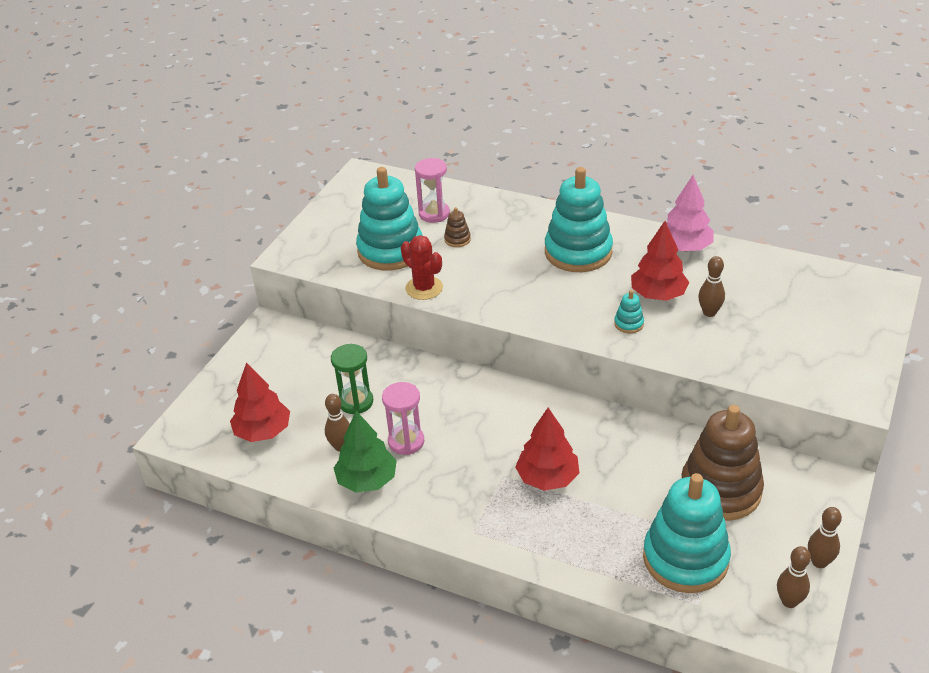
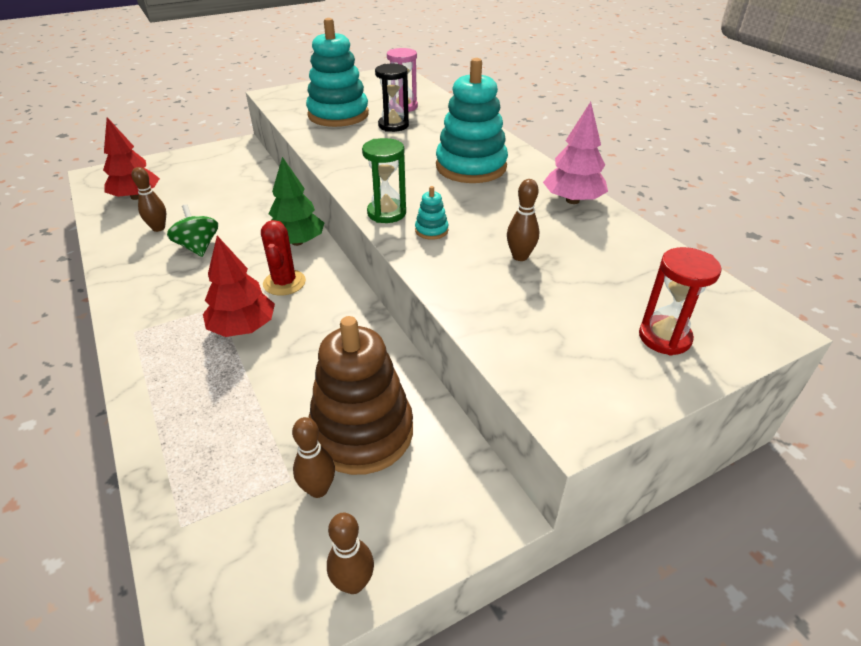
camera: 35 degrees right, 0 degrees up
green hourglass [331,344,373,414] -> green hourglass moved to [362,138,406,223]
green tree [334,411,397,493] -> green tree moved to [269,157,324,246]
pink hourglass [382,382,424,455] -> green spinning top [167,204,218,257]
red cactus [401,235,443,300] -> red cactus moved to [261,220,306,296]
brown stacking toy [444,207,471,247] -> black hourglass [375,64,409,132]
red tree [631,221,690,301] -> none
turquoise stacking toy [643,473,731,593] -> none
brown bowling pin [777,546,811,608] -> brown bowling pin moved to [292,417,335,498]
none -> red hourglass [639,247,722,356]

